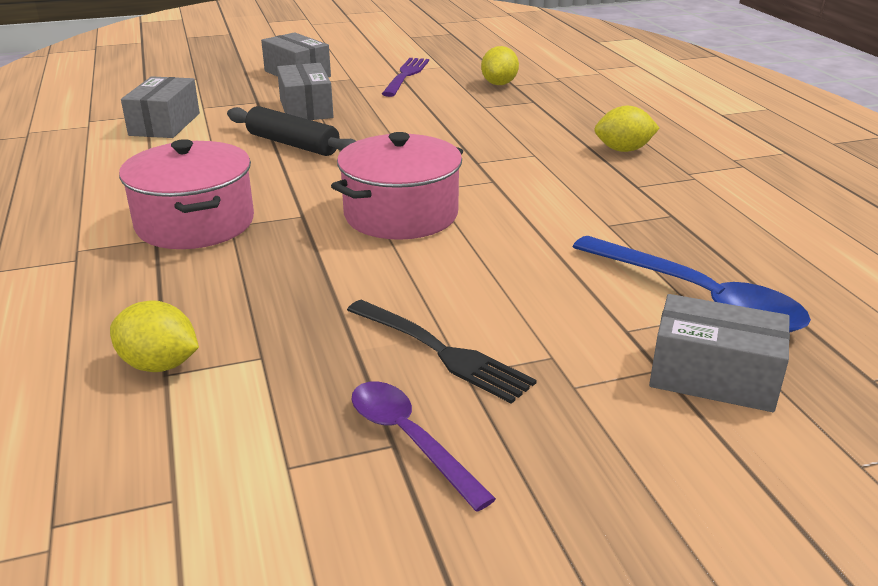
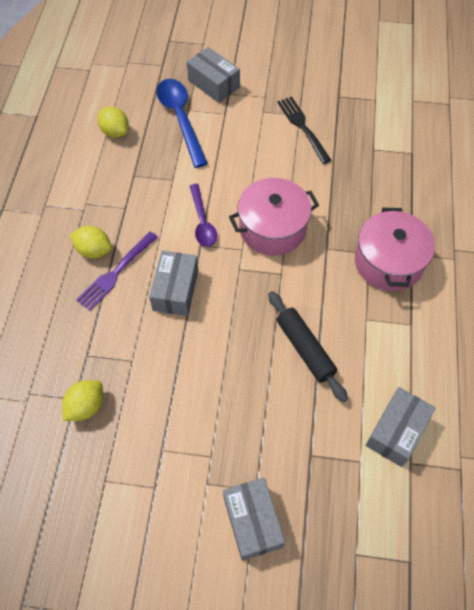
camera: 155 degrees left, 30 degrees up
yellow lemon [110,300,199,372] -> yellow lemon moved to [97,107,129,138]
grey box [277,63,334,120] -> grey box moved to [149,250,198,316]
purple spoon [352,381,496,511] -> purple spoon moved to [190,184,217,247]
purple fork [382,58,429,97] -> purple fork moved to [76,231,158,311]

